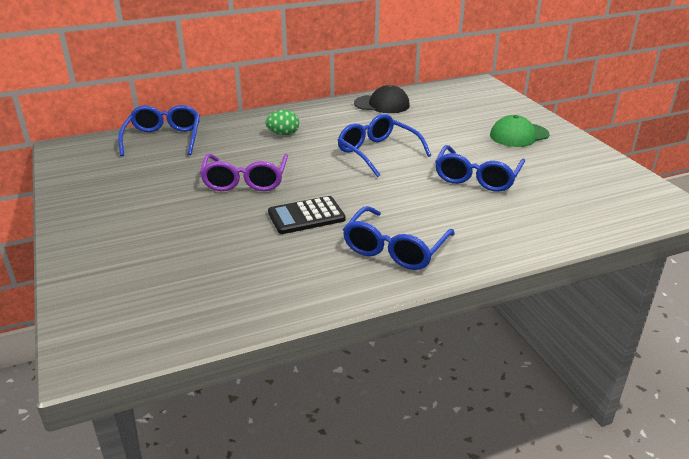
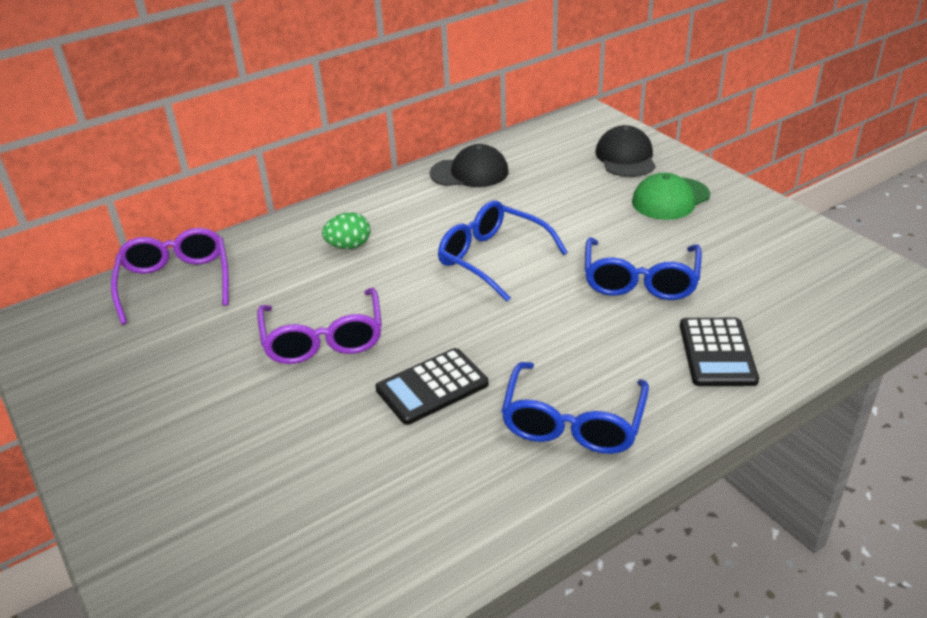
camera: 10 degrees left, 5 degrees up
blue glasses [118,105,200,156] -> purple glasses [111,228,229,325]
none -> black cap [595,125,655,177]
none -> black calculator [680,318,759,386]

